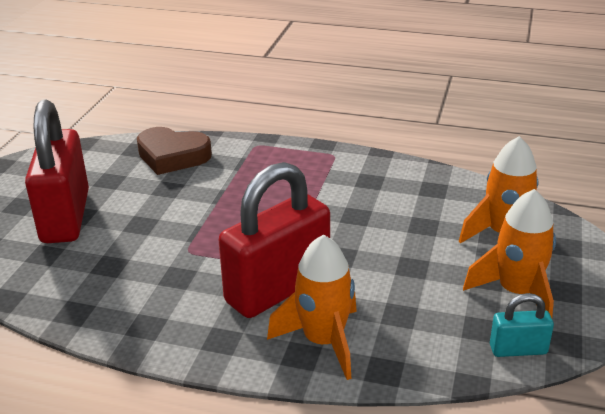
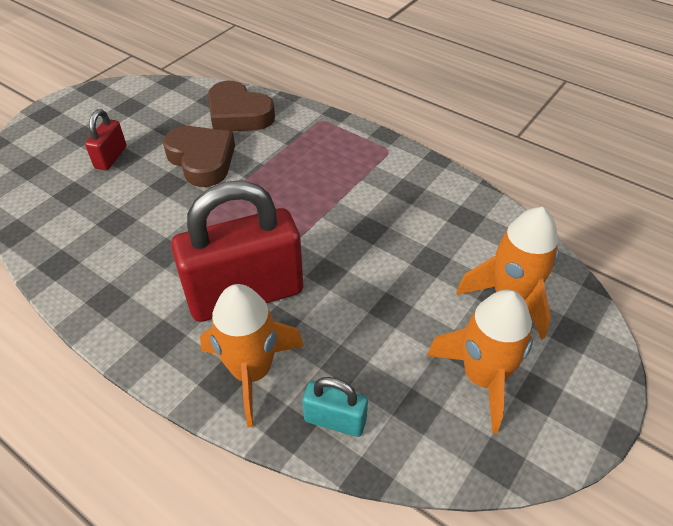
camera: 20 degrees right, 15 degrees up
red padlock [25,99,89,243] -> red padlock [85,109,126,170], size x0.46
turquoise padlock [490,293,554,357] -> turquoise padlock moved to [303,377,368,437]
none -> brown heart [163,126,235,187]

